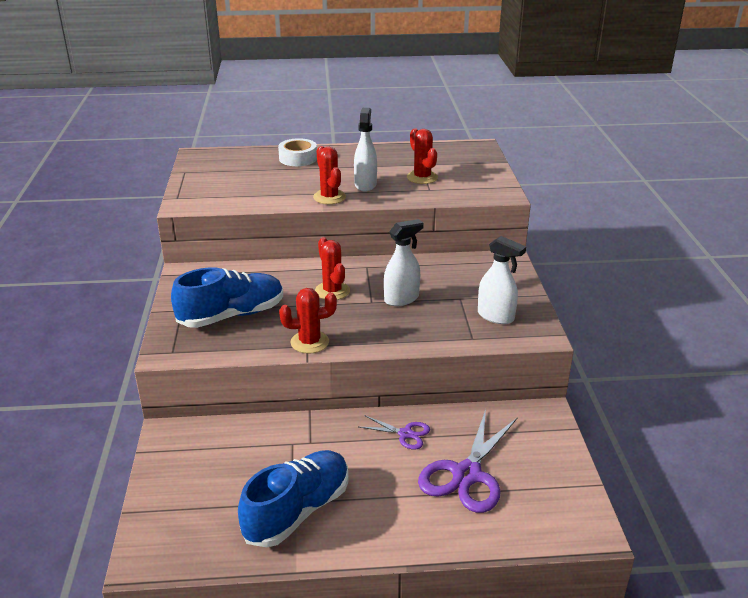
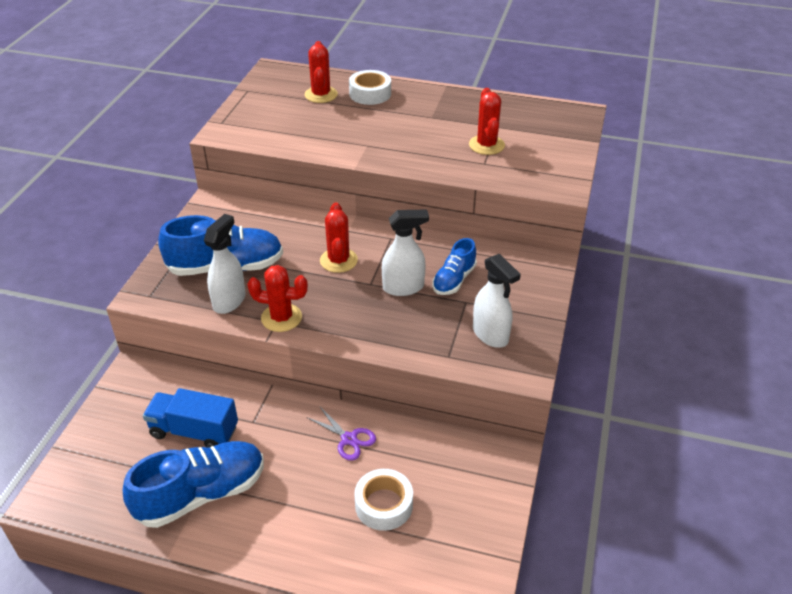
camera: 20 degrees right, 10 degrees up
red cactus [313,146,346,204] -> red cactus moved to [304,41,338,103]
white spray bottle [354,108,377,192] -> white spray bottle moved to [204,214,246,314]
purple scissors [418,409,518,513] -> white tape [354,469,413,531]
none -> blue truck [143,388,238,448]
none -> blue shoe [432,238,477,295]

